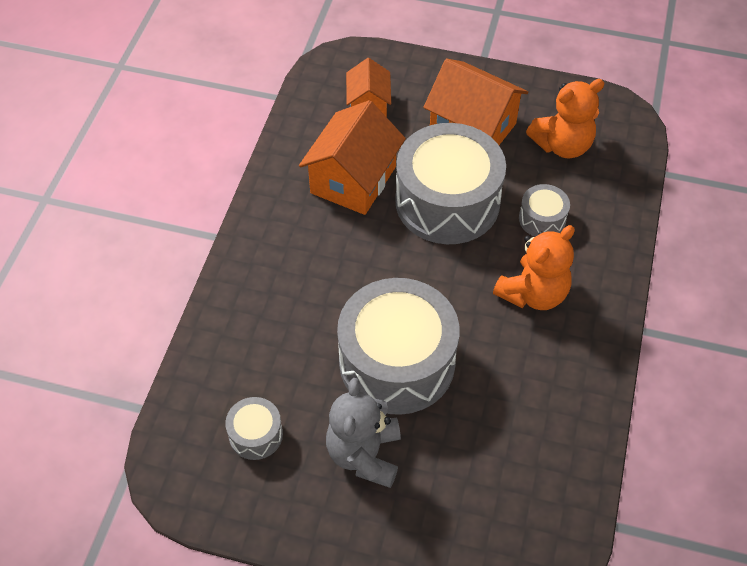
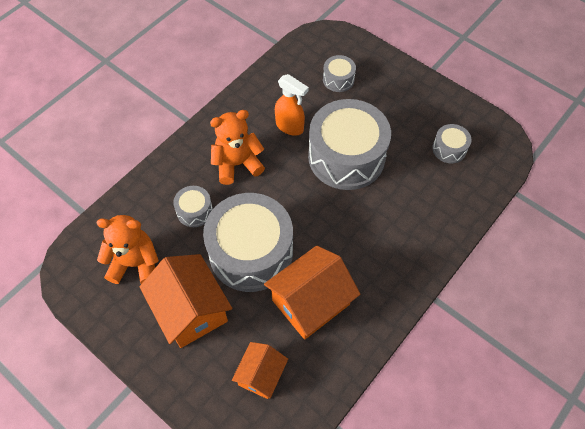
camera: 155 degrees left, 5 degrees up
grey teddy bear [326,378,401,488] -> none
none -> orange spray bottle [275,74,309,136]
none -> grey drum [323,55,356,92]

